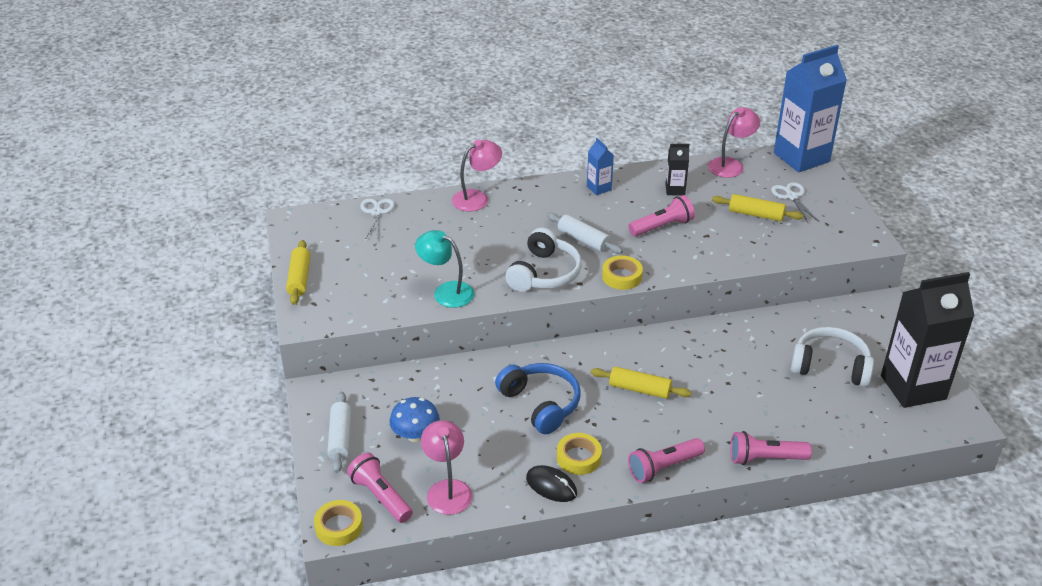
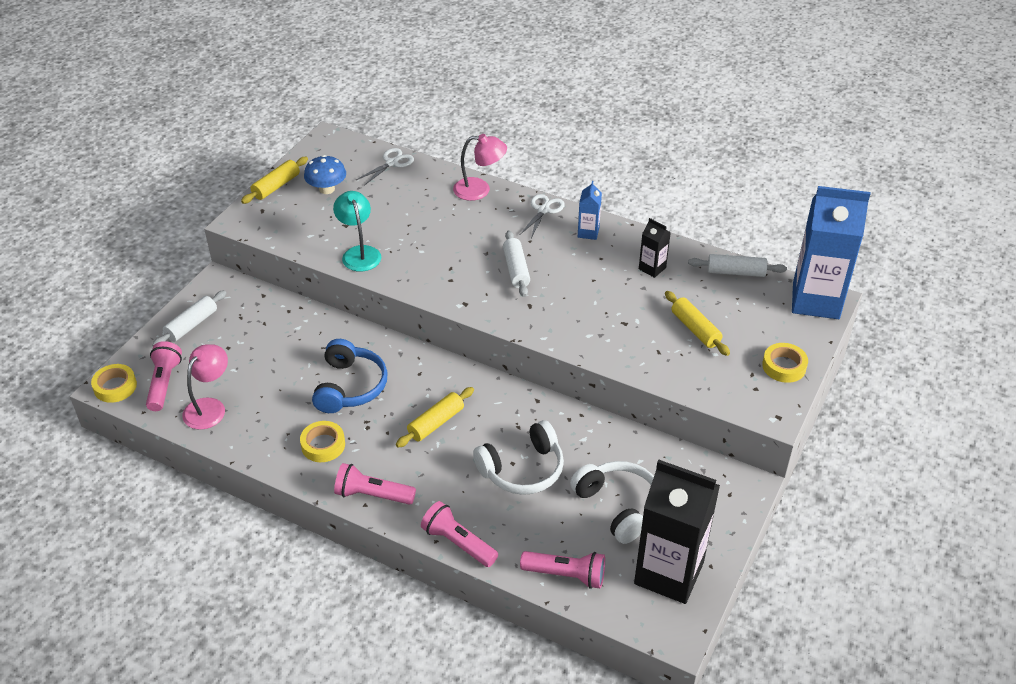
camera: 40 degrees right, 5 degrees up
blue mushroom [390,397,440,442] -> blue mushroom moved to [304,155,346,194]
white headphones [505,228,582,292] -> white headphones moved to [473,420,564,495]
black mouse [526,465,577,502] -> none
yellow rolling pin [591,367,691,399] -> yellow rolling pin turned 75 degrees clockwise [396,387,474,448]
yellow tape [602,256,643,290] -> yellow tape moved to [762,343,808,383]
pink flashlight [628,195,695,236] -> pink flashlight moved to [520,551,605,589]
pink lamp [708,107,760,178] -> white rolling pin [688,254,787,277]
white scissors [771,182,819,223] -> white scissors moved to [520,194,565,238]

